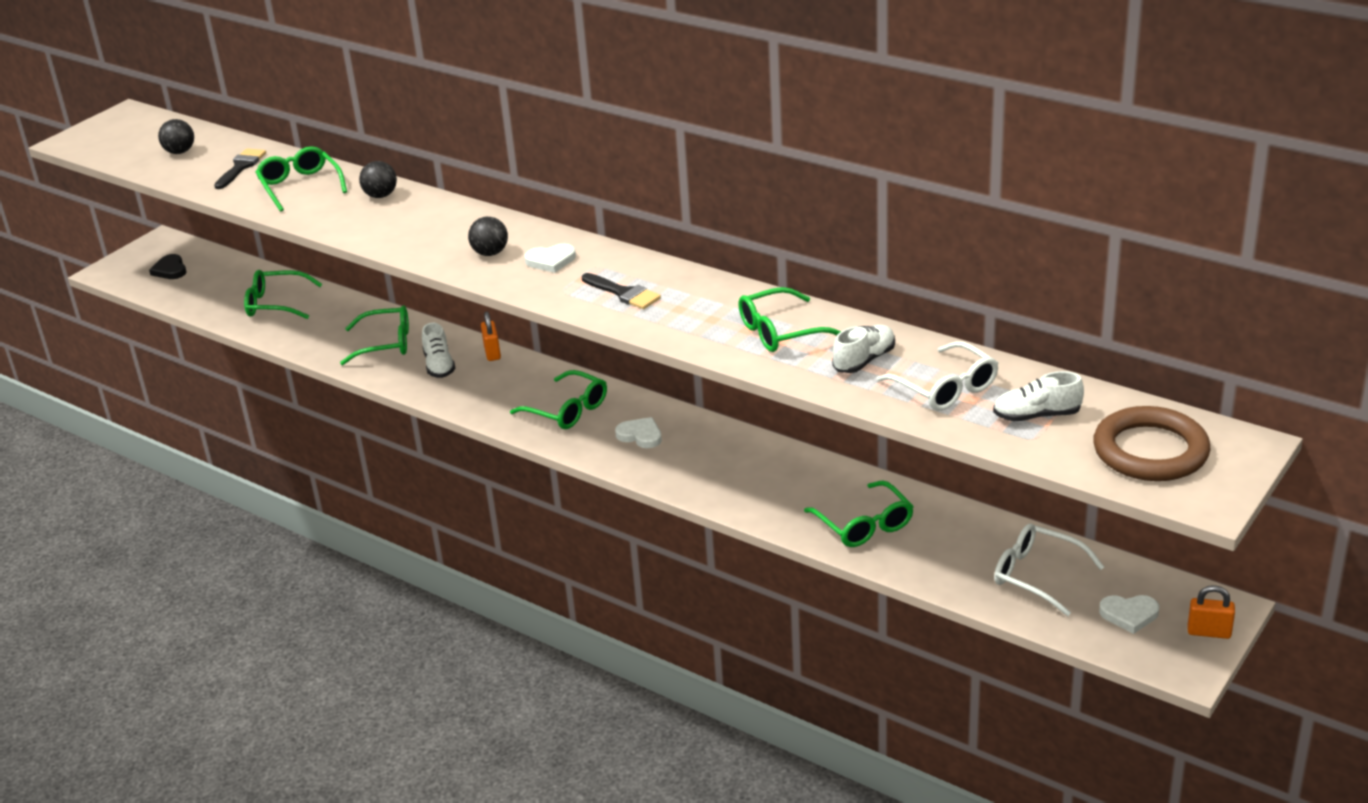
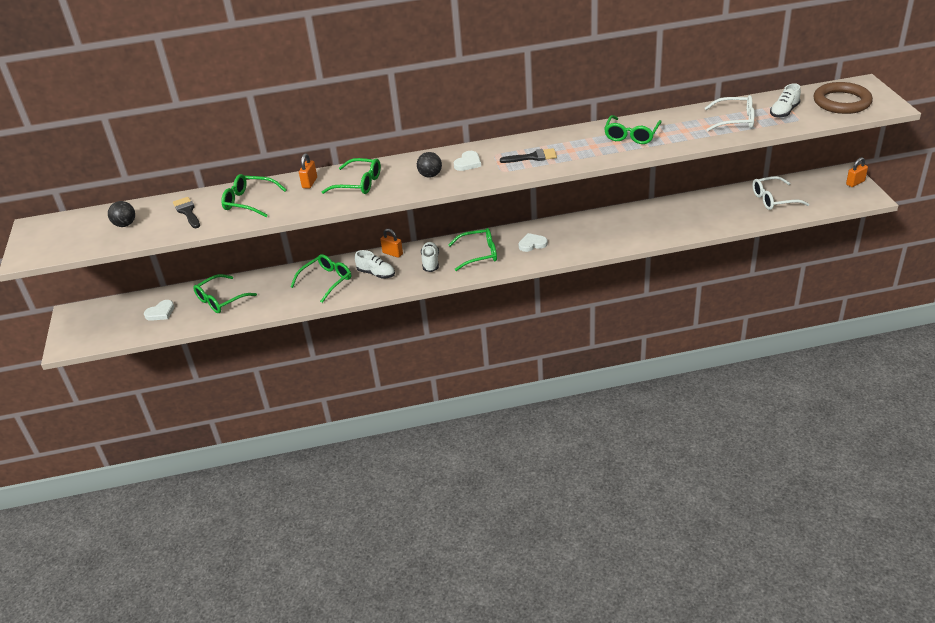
camera: 45 degrees left, 5 degrees up
black heart [149,254,186,279] -> none
black ball [359,161,397,198] -> orange padlock [299,153,317,189]
green glasses [804,481,914,547] -> green glasses moved to [322,158,381,194]
white shoe [832,325,895,373] -> white shoe moved to [421,242,439,272]
white heart [1099,595,1159,634] -> white heart moved to [144,300,174,321]

